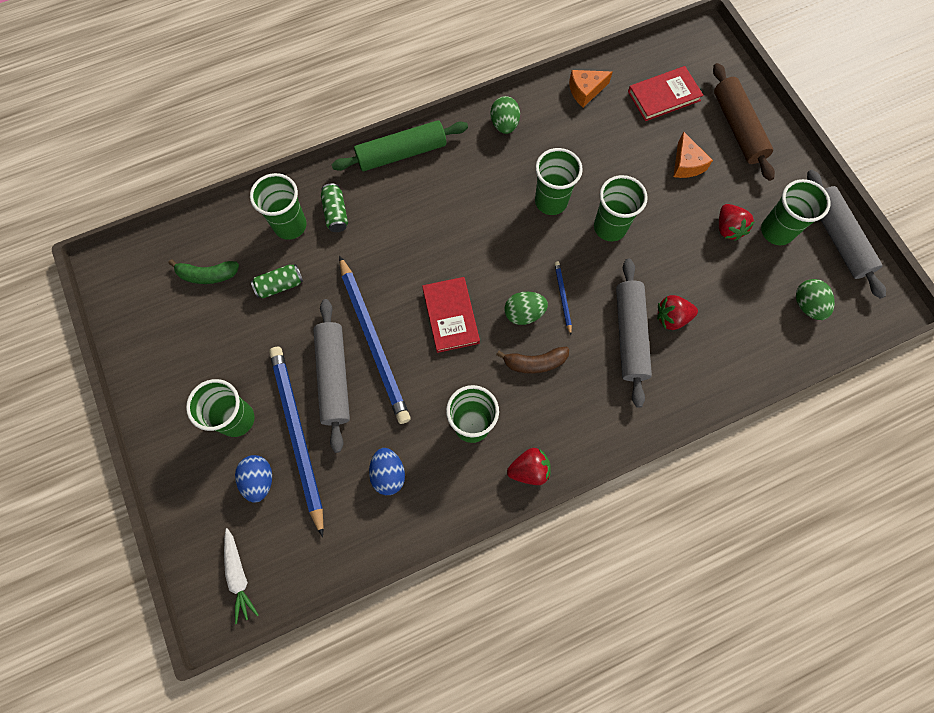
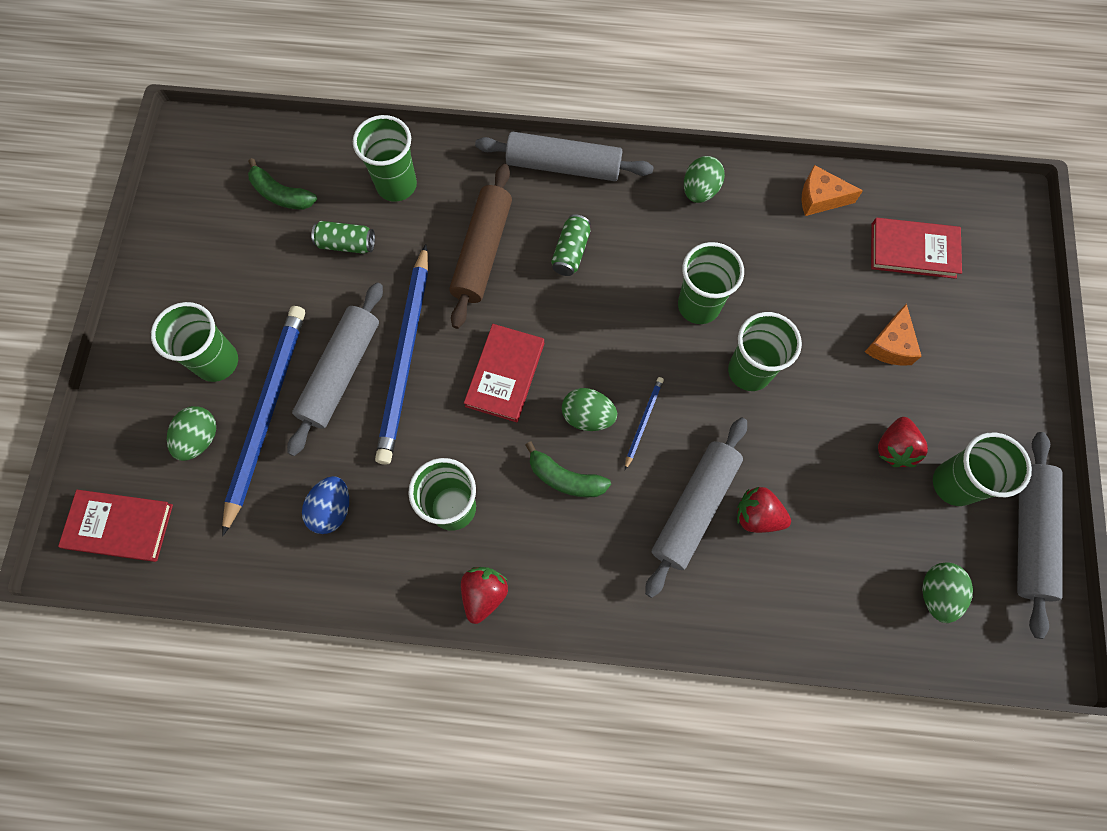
camera: 30 degrees right, 0 degrees up
white carrot [224,528,259,624] -> red book [58,490,173,562]
blue egg [235,455,272,503] -> green egg [167,406,216,461]
green can [321,183,348,232] -> green can moved to [551,214,591,276]
green rolling pin [331,120,468,171] -> grey rolling pin [475,132,654,181]
brown banana [496,347,569,374] -> green banana [525,442,611,497]
red strawberry [507,448,551,485] -> red strawberry turned 90 degrees counterclockwise [461,567,508,624]
brown rolling pin [713,63,775,181] -> brown rolling pin moved to [449,164,512,329]

